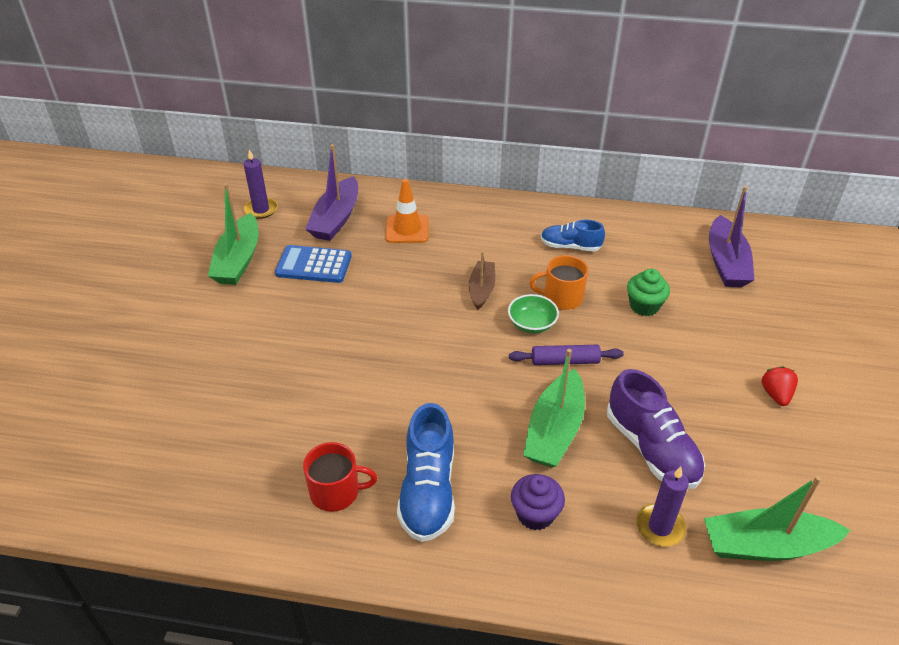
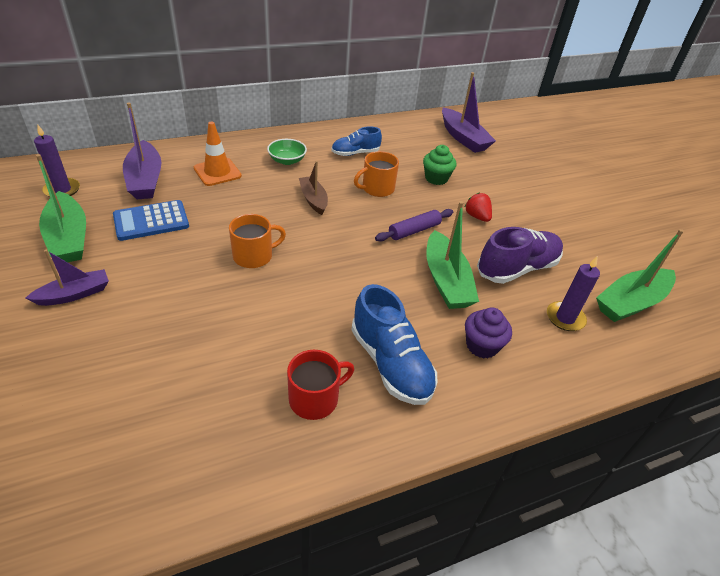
camera: 35 degrees left, 0 degrees up
green bowl [508,294,559,333] -> green bowl moved to [267,139,307,165]
purple shoe [607,369,705,489] -> purple shoe turned 60 degrees counterclockwise [477,227,563,284]
red strawberry [761,366,798,406] -> red strawberry moved to [465,192,492,222]
none -> purple boat [26,250,109,306]
none -> orange mug [229,214,286,268]

